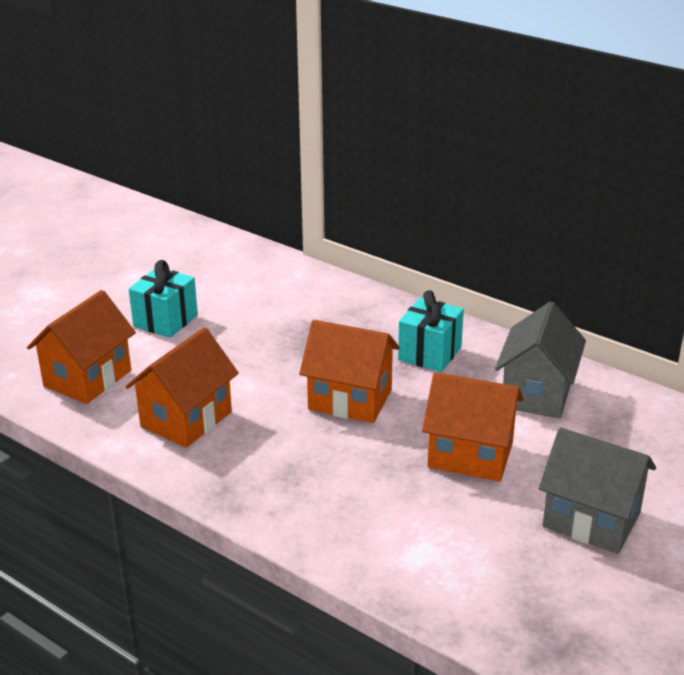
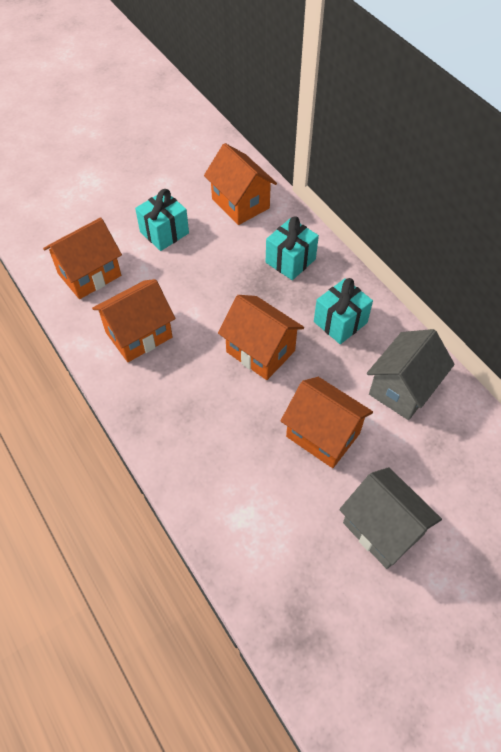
camera: 20 degrees right, 25 degrees up
none -> orange house [204,143,277,225]
none -> turquoise gift [266,216,319,280]

